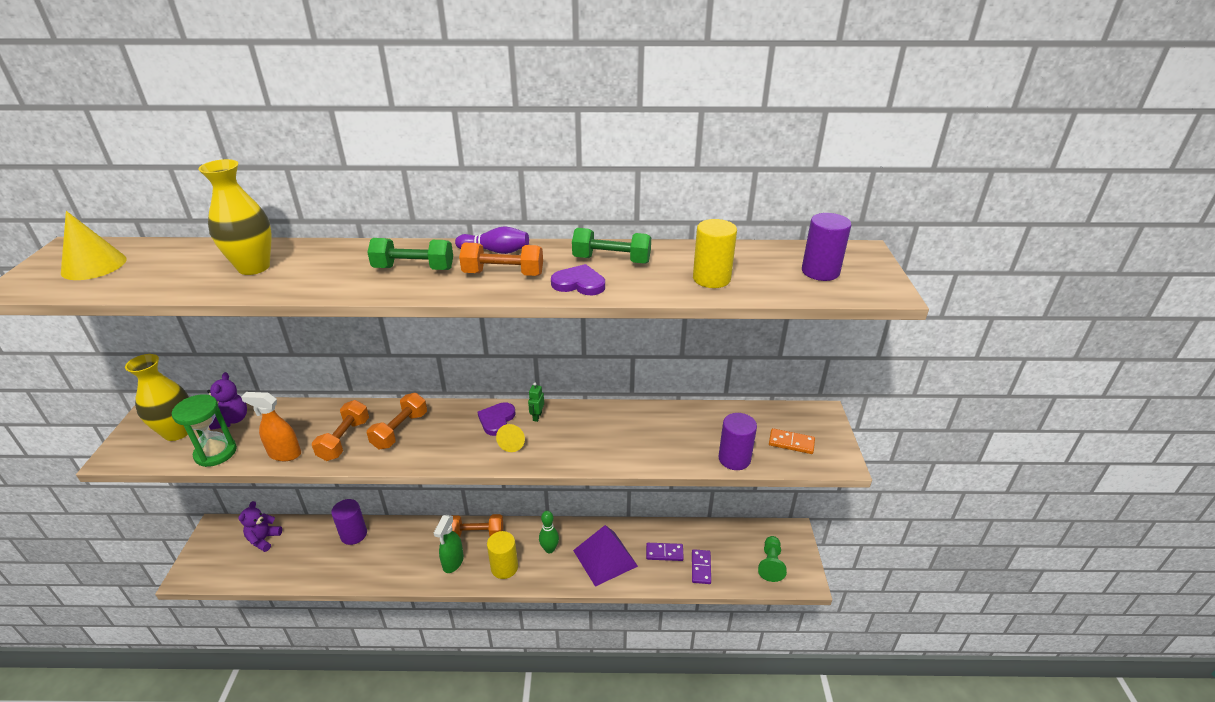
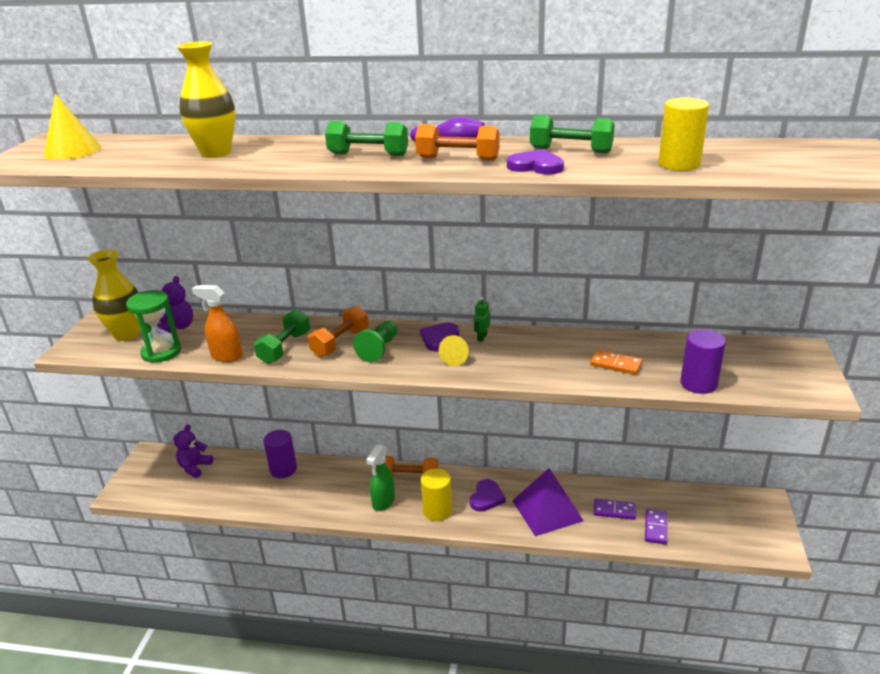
camera: 10 degrees right, 5 degrees down
orange dumbbell [312,400,369,461] -> green dumbbell [254,309,310,364]
green bowling pin [539,511,559,553] -> purple heart [470,479,506,512]
green pawn [758,536,787,582] -> green pawn moved to [353,321,398,362]
orange domino [769,428,815,454] -> orange domino moved to [590,350,643,375]
purple cylinder [802,213,851,281] -> none

